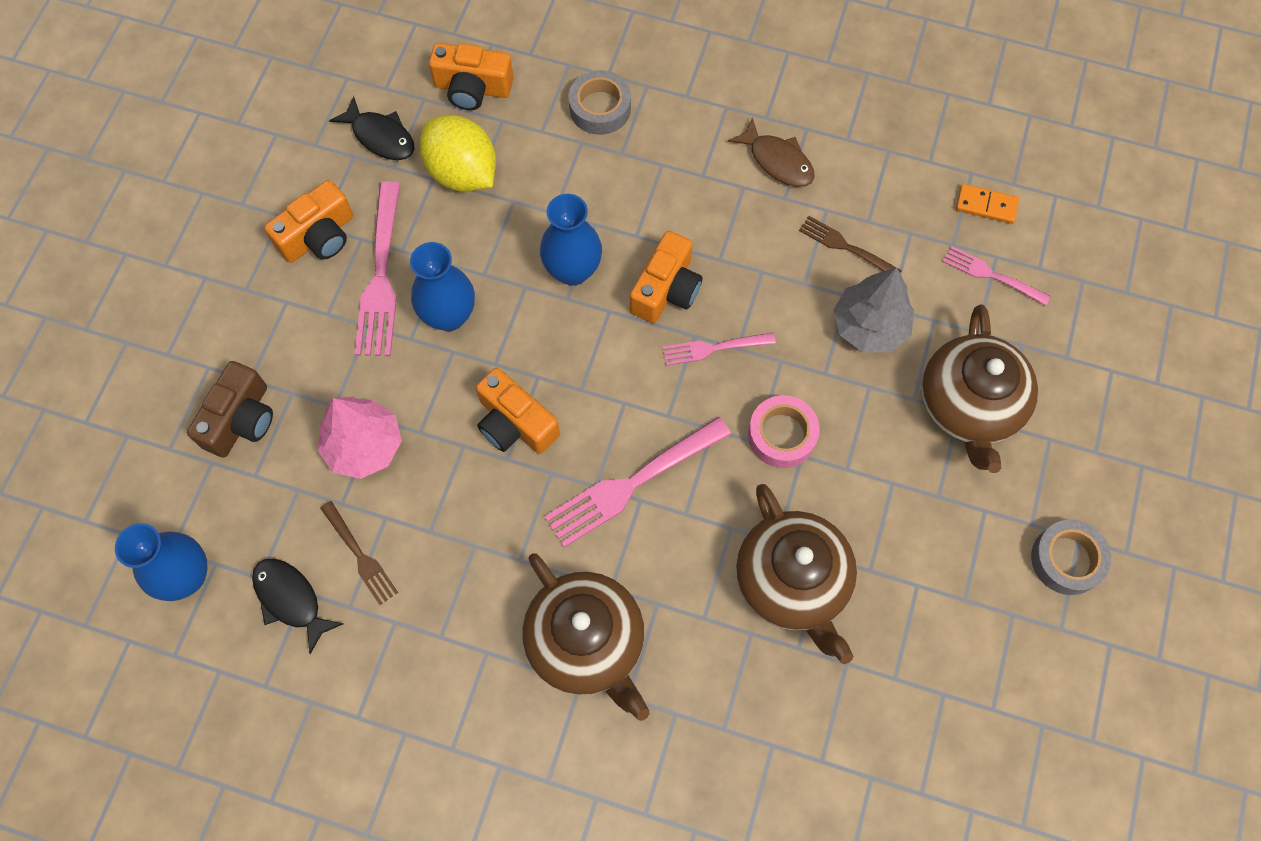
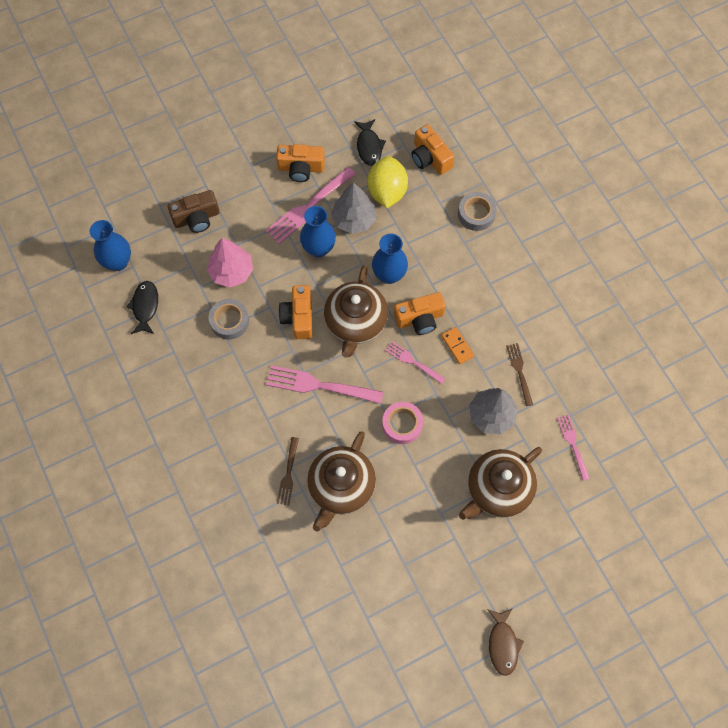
camera: 45 degrees right, 0 degrees up
brown fork [320,501,398,605] -> brown fork moved to [277,437,299,505]
brown teapot [522,553,649,721] -> brown teapot moved to [324,265,388,358]
brown fish [728,117,815,187] -> brown fish moved to [487,608,524,676]
orange domino [956,184,1019,224] -> orange domino moved to [441,327,475,364]
grey tape [1031,519,1111,595] -> grey tape moved to [209,299,249,340]
none -> grey tree [331,182,376,234]

